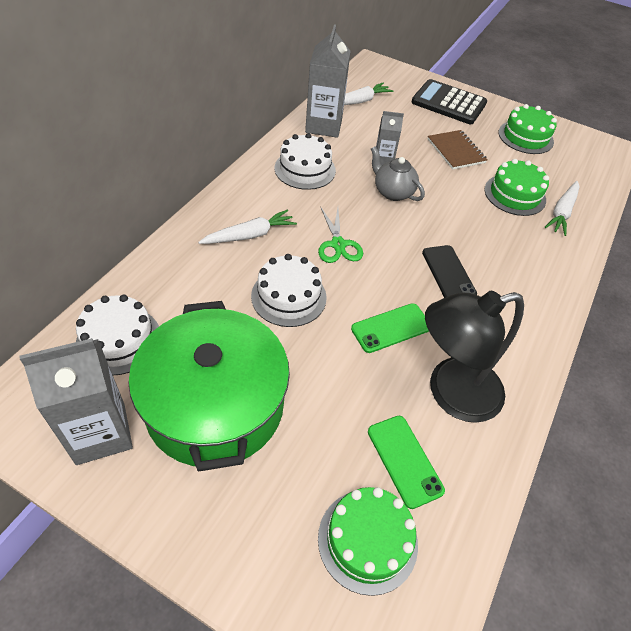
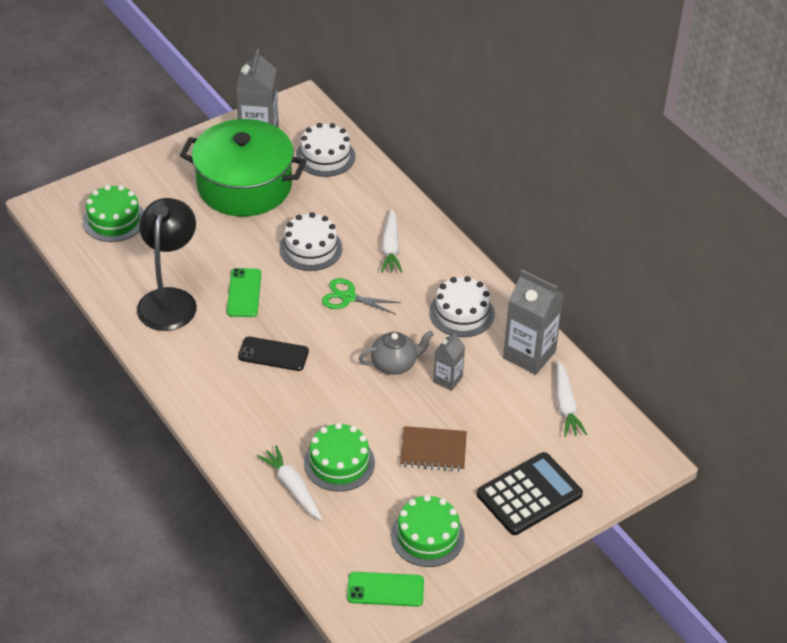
camera: 120 degrees right, 5 degrees down
green phone [368,416,445,509] -> green phone moved to [347,572,424,607]

